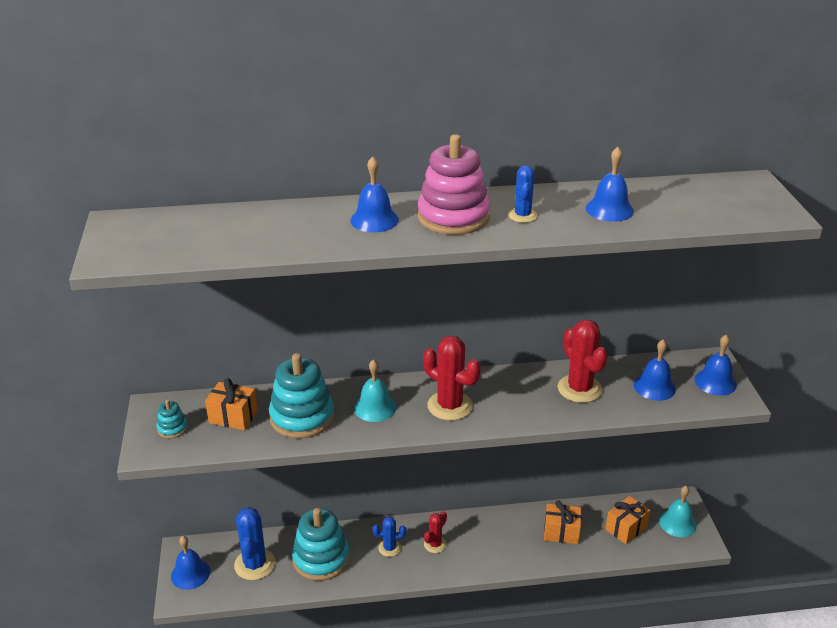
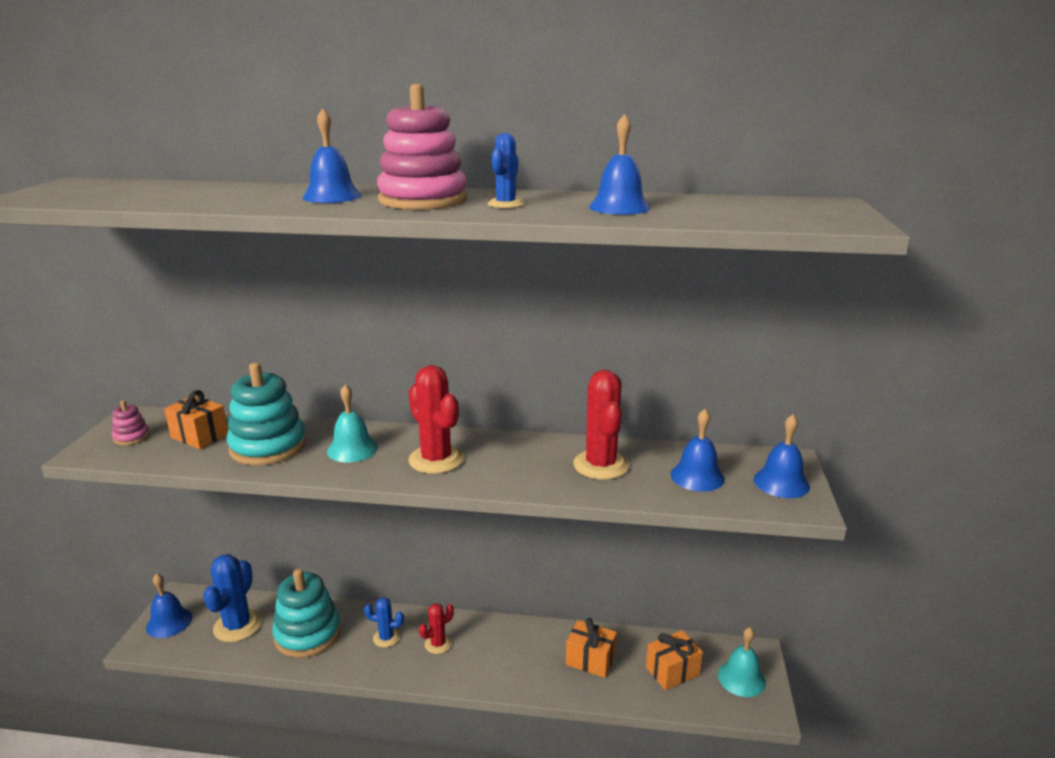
camera: 15 degrees right, 10 degrees down
turquoise stacking toy [157,400,188,439] -> pink stacking toy [112,400,150,445]

